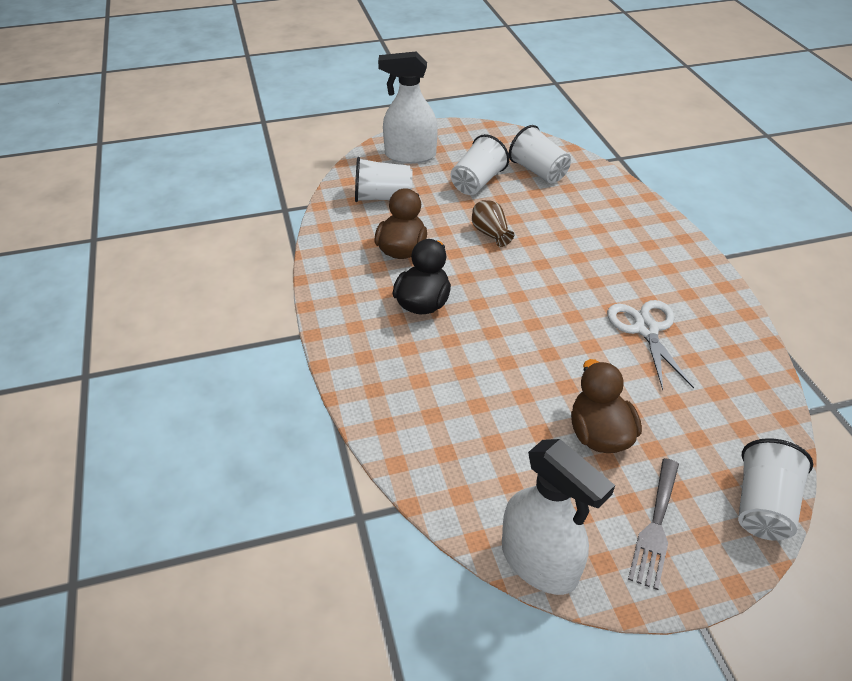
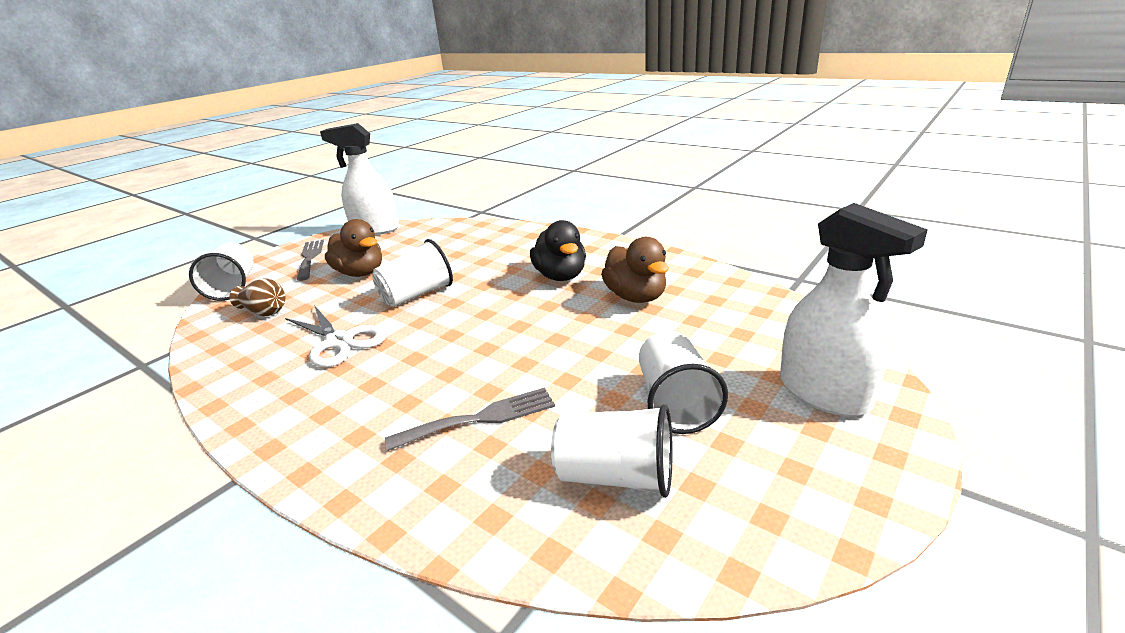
camera: 145 degrees right, 15 degrees down
white cup [355,157,413,202] -> white cup moved to [372,239,453,307]
white spray bottle [378,51,438,164] -> white spray bottle turned 90 degrees clockwise [780,203,928,417]
brown vase [472,200,514,247] -> brown vase moved to [230,278,285,316]
none -> grey fork [385,387,555,451]

